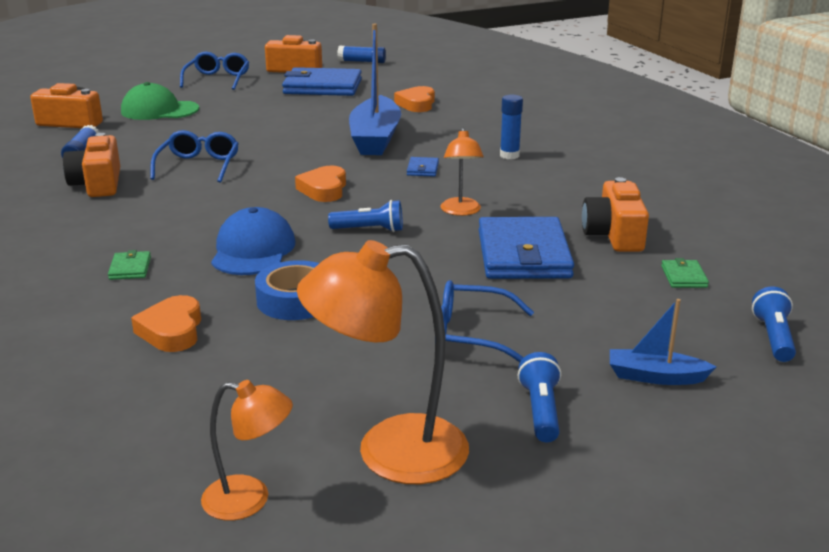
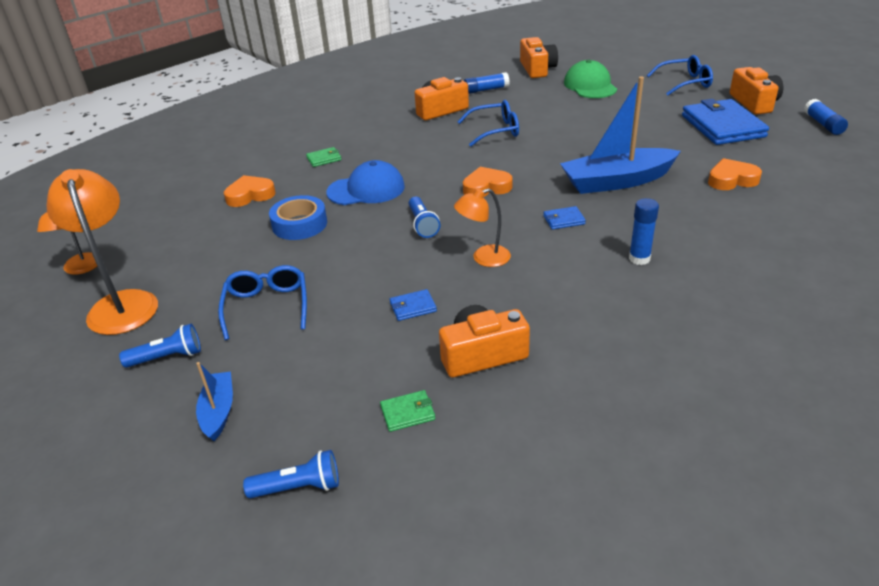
camera: 75 degrees right, 10 degrees up
blue wallet [479,217,574,279] -> blue wallet [390,289,437,321], size x0.42

